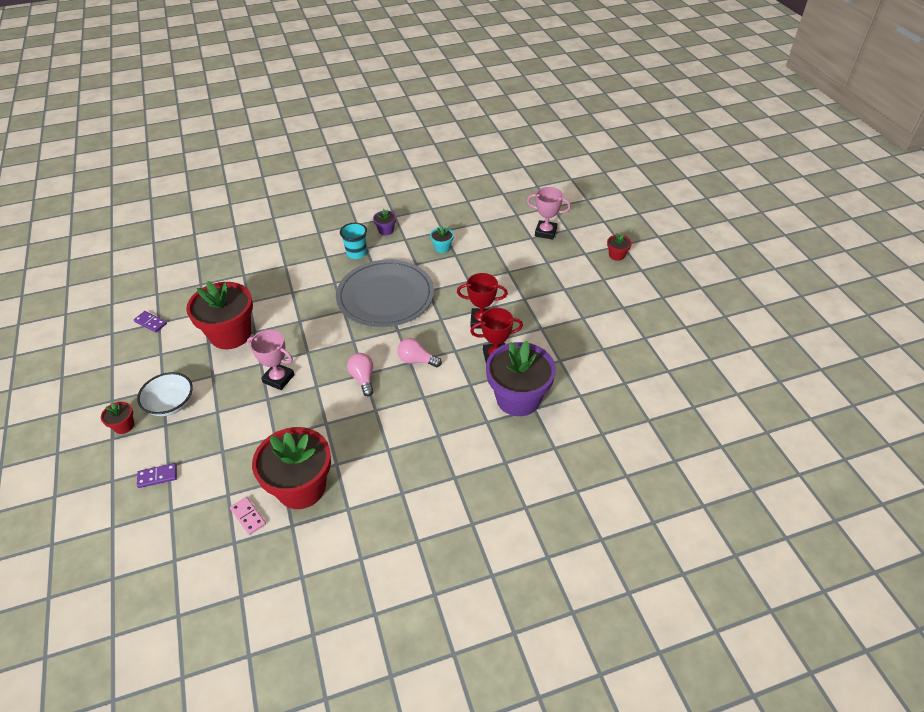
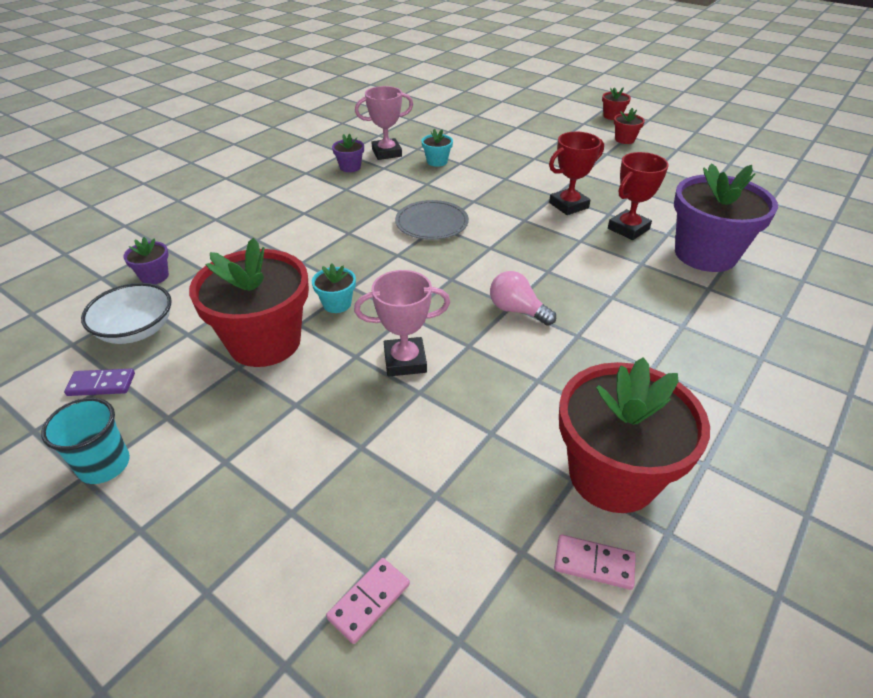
camera: 35 degrees left, 5 degrees down
red flower pot [101,402,134,434] -> red flower pot moved to [614,108,645,144]
white bowl [137,372,193,416] -> white bowl moved to [81,283,172,344]
purple domino [137,463,177,488] -> pink domino [326,558,410,644]
grey plate [336,259,434,328] -> grey plate [395,200,469,240], size x0.52
turquoise cup [340,223,367,259] -> turquoise cup moved to [41,398,130,484]
pink light bulb [397,338,442,367] -> none
pink trophy [527,187,571,240] -> pink trophy moved to [355,86,413,160]
none -> purple flower pot [123,237,169,284]
none -> turquoise flower pot [312,264,356,313]

